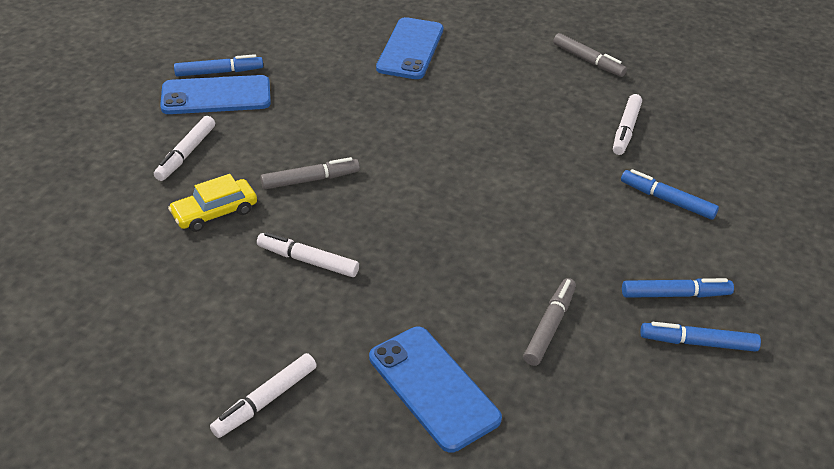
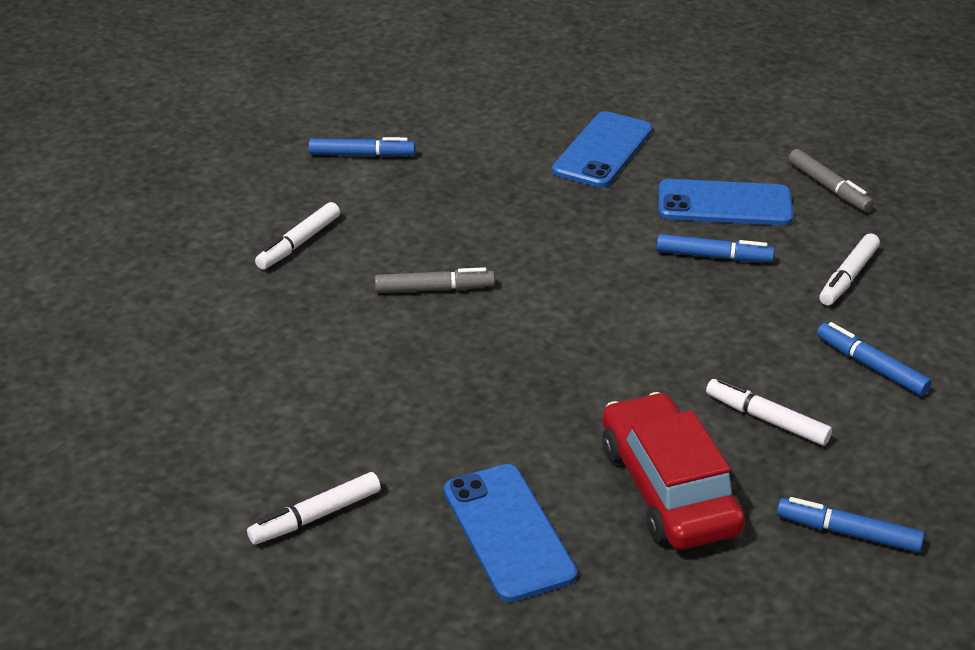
camera: 15 degrees right, 5 degrees down
blue phone [160,75,271,114] -> blue phone moved to [658,179,793,226]
yellow car [168,174,257,232] -> none
white marker [257,232,359,277] -> white marker moved to [706,378,832,445]
grey marker [523,278,576,366] -> red car [602,392,745,550]
blue marker [622,278,734,298] -> blue marker moved to [656,234,775,262]

